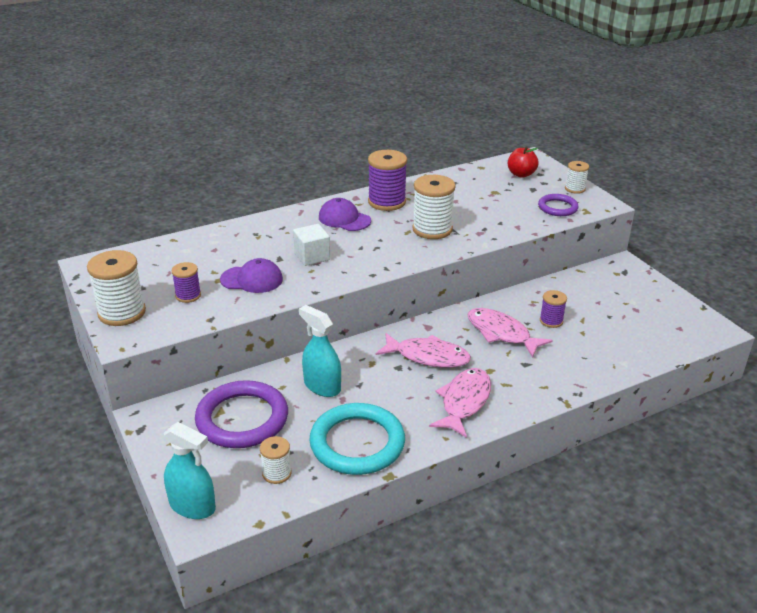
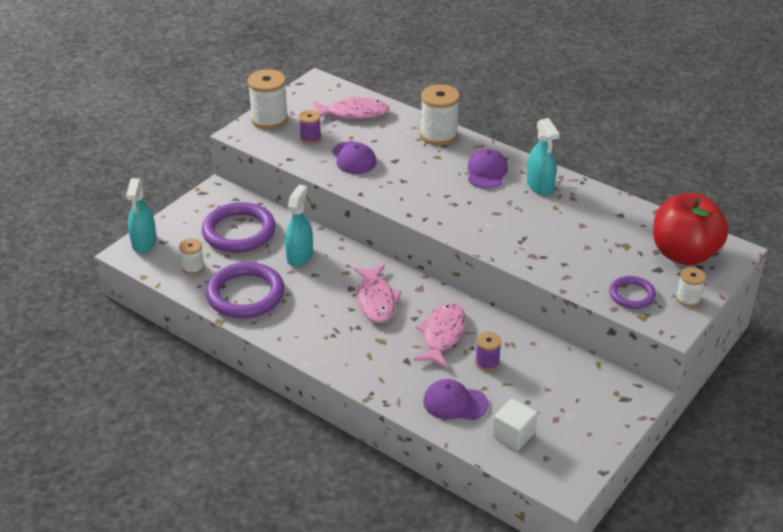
camera: 65 degrees right, 5 degrees up
white cube [293,224,330,266] -> white cube moved to [493,398,537,451]
turquoise ring [309,403,405,475] -> purple ring [206,262,284,318]
purple spool [368,150,407,211] -> turquoise spray bottle [527,118,560,195]
white spool [412,175,456,239] -> white spool moved to [420,84,460,146]
pink fish [429,368,491,438] -> pink fish moved to [314,96,390,119]
red apple [508,147,539,178] -> red apple [653,193,729,265], size x2.01
none -> purple cap [423,379,488,420]

